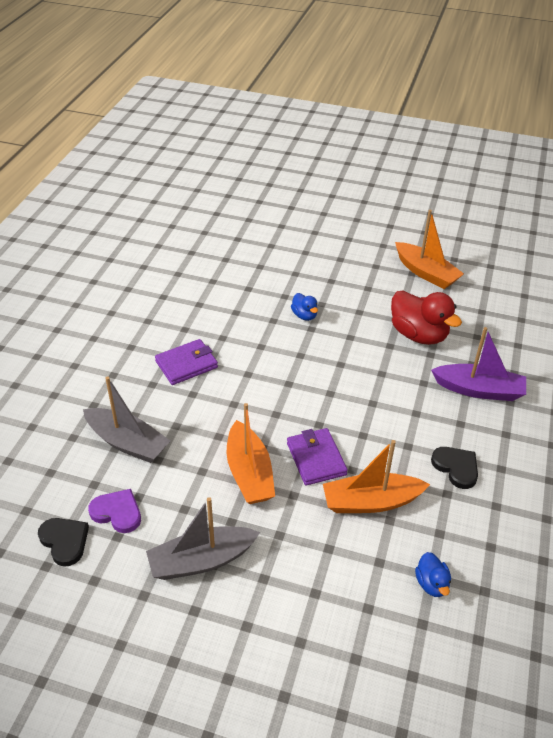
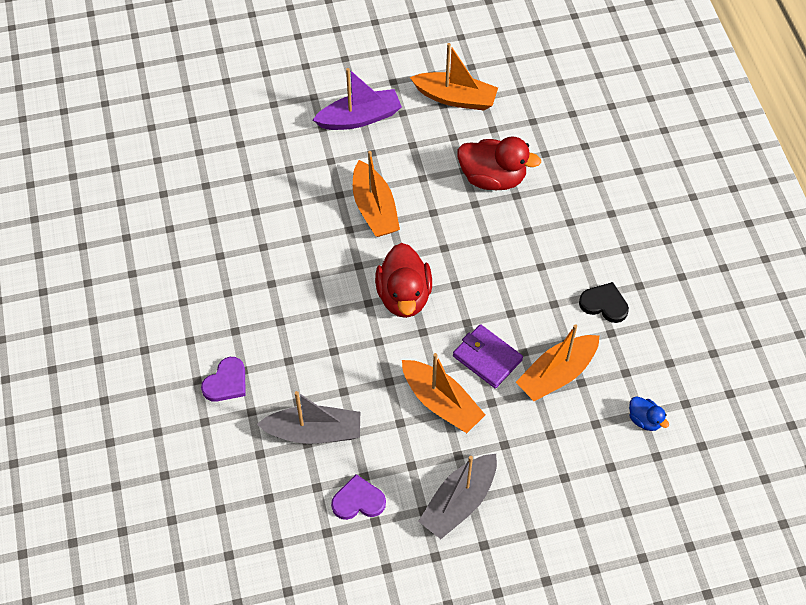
camera: 30 degrees left, 15 degrees up
black heart [38,518,89,567] -> none
purple wallet [155,339,218,385] -> none
blue duck [291,293,318,321] -> orange boat [353,151,400,237]
purple boat [431,327,526,401] -> purple boat moved to [313,68,402,130]
none -> purple heart [201,357,246,402]
none -> red duck [375,243,432,318]

